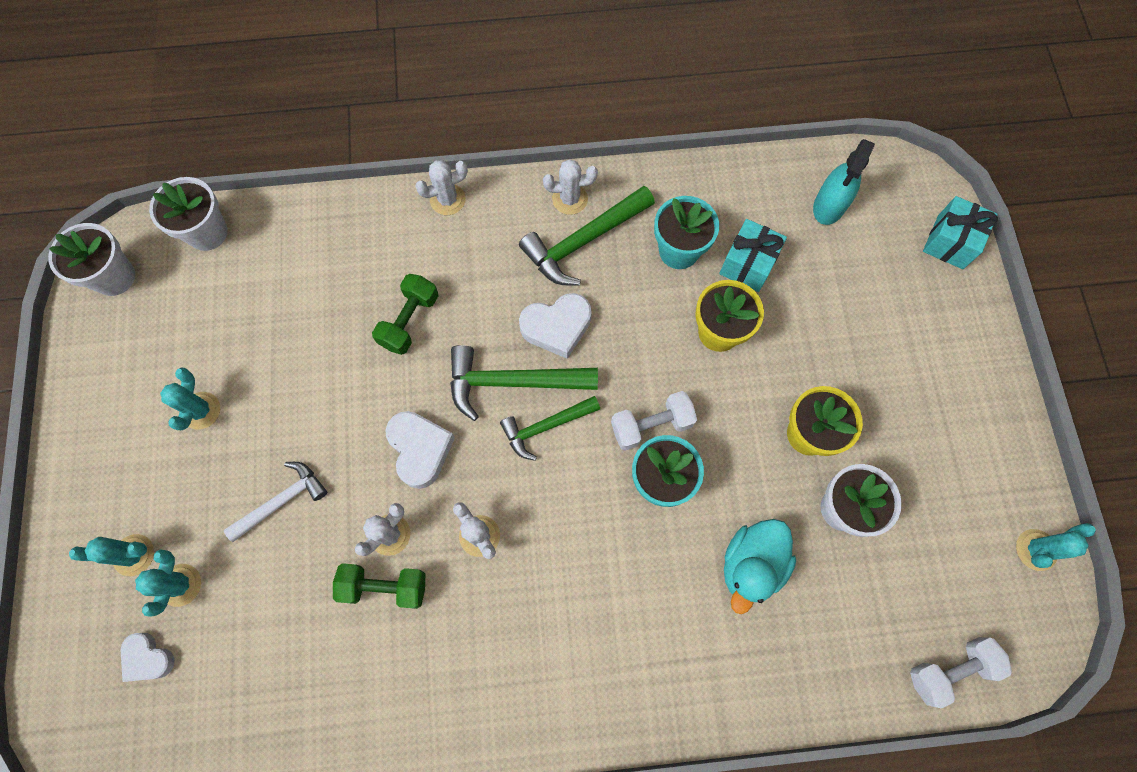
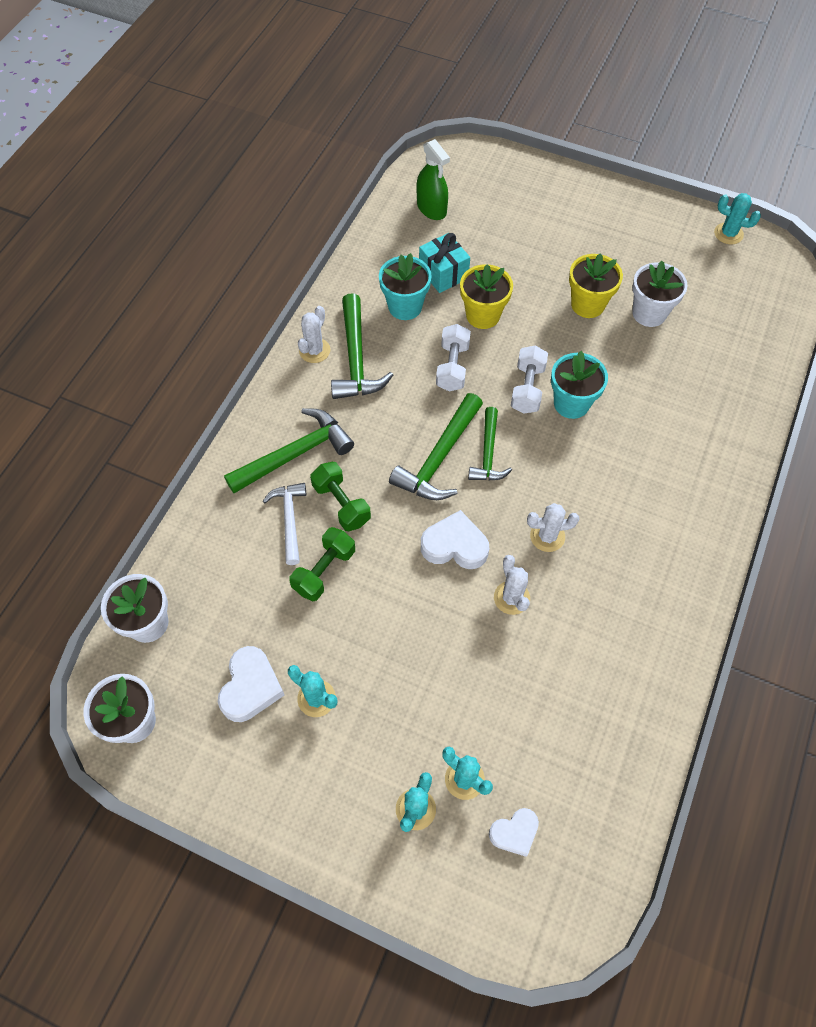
camera: 60 degrees left, 10 degrees down
white hammer [224,462,327,542] -> white hammer moved to [263,483,306,565]
green dumbbell [333,563,425,609] -> green dumbbell moved to [289,527,355,601]
white cactus [415,160,468,215] -> none
white heart [519,293,592,359] -> white heart moved to [218,646,284,722]
turquoise duck [724,519,796,614] -> none
turquoise spray bottle [813,139,875,225] -> green spray bottle [417,139,450,220]
white dumbbell [910,637,1012,709] -> white dumbbell moved to [436,324,471,391]
turquoise gift [923,196,998,269] -> none
turquoise cactus [1016,523,1096,571] -> turquoise cactus turned 60 degrees counterclockwise [714,193,761,244]
none -> green hammer [224,408,354,493]

